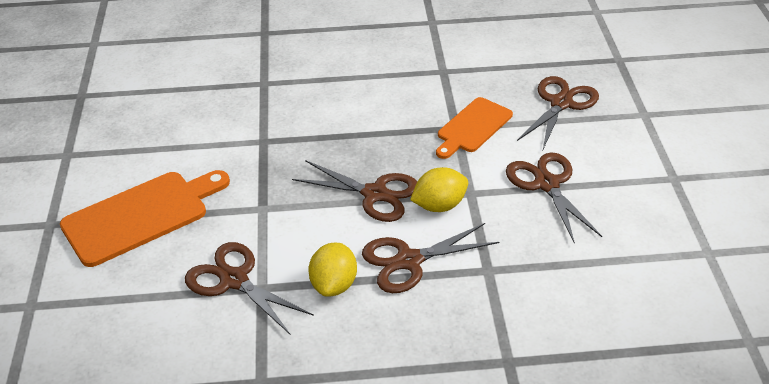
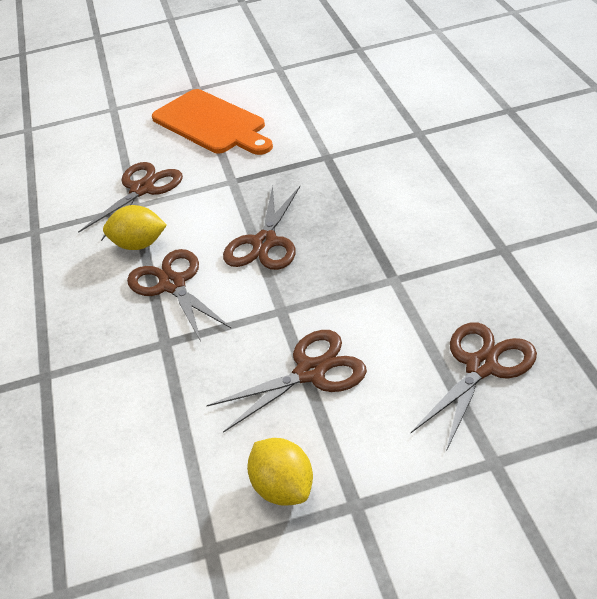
camera: 85 degrees right, 0 degrees up
yellow lemon [410,167,468,212] -> yellow lemon moved to [247,438,313,506]
orange cutting board [436,97,513,159] -> none
brown scissors [517,76,599,149] -> brown scissors turned 75 degrees counterclockwise [411,322,537,449]

